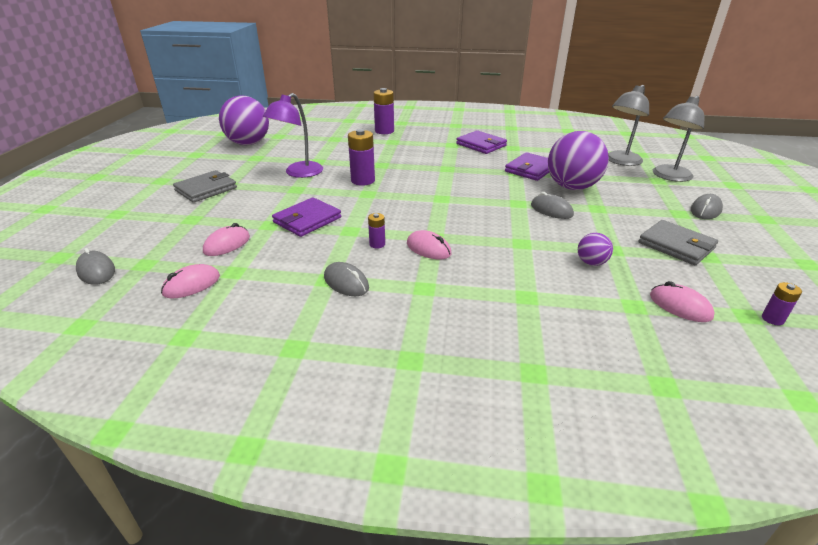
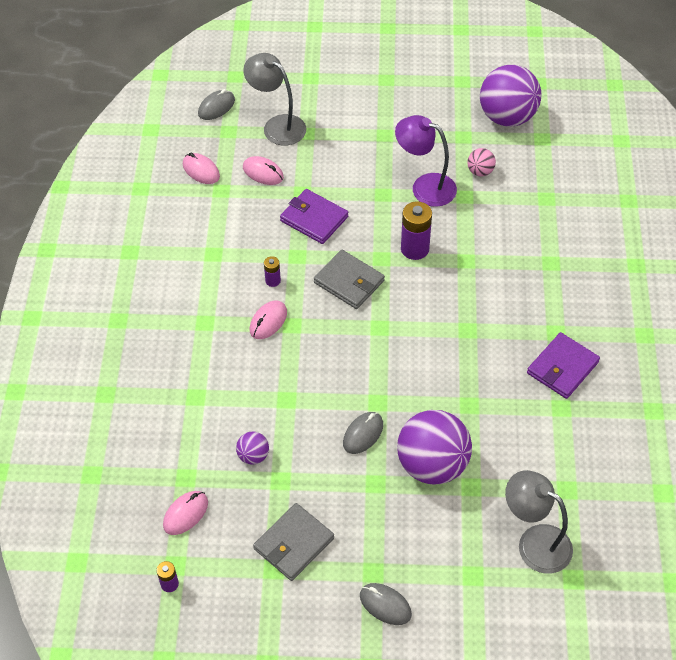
camera: 85 degrees right, 20 degrees up
grey wallet [173,170,237,203] -> grey wallet moved to [314,250,385,309]
grey mouse [324,262,369,296] -> none
purple battery [373,88,394,134] -> none
purple wallet [505,152,549,181] -> none
grey lamp [653,96,704,182] -> grey lamp moved to [243,53,306,146]
none -> pink ball [467,148,496,176]

